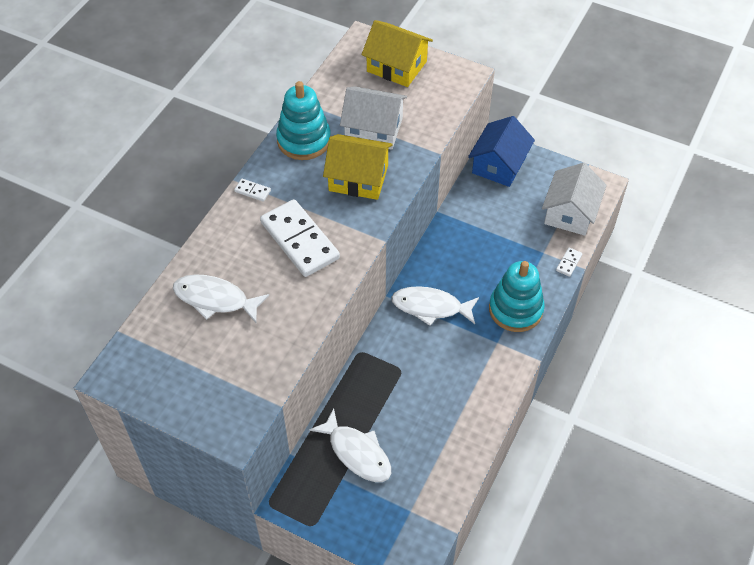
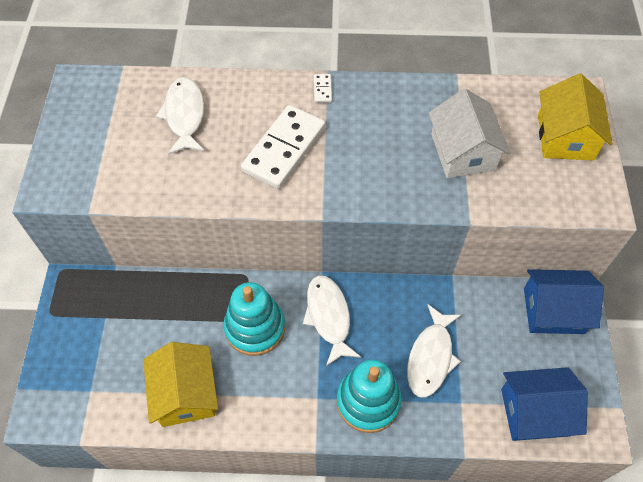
camera: 65 degrees right, 5 degrees up
turquoise stacking toy [276,81,331,160] -> turquoise stacking toy moved to [224,282,285,356]
white fish [309,408,391,482] -> white fish moved to [407,304,461,398]
yellow house [323,134,393,200] -> yellow house moved to [143,342,218,427]
white house [542,163,607,236] -> blue house [501,367,588,441]
white domino [556,248,582,277] -> none

